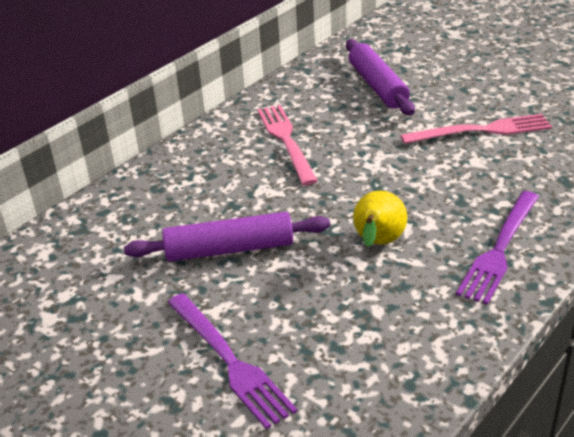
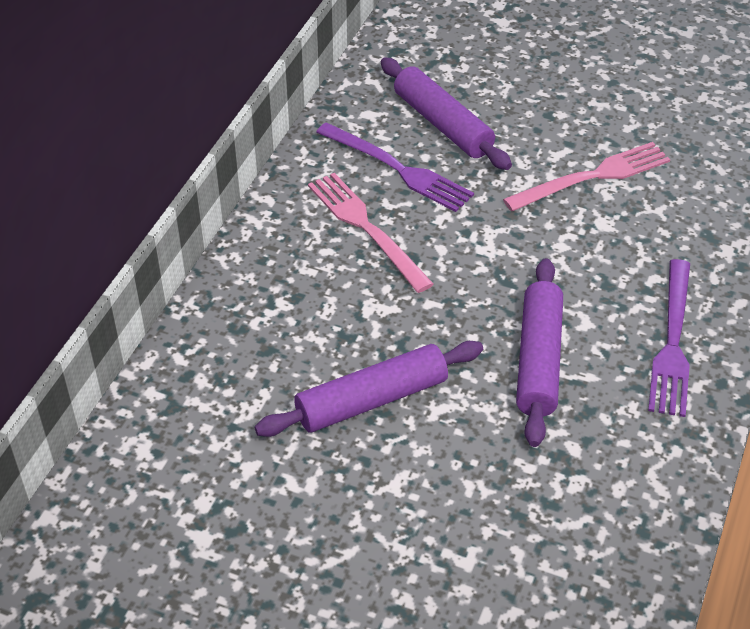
camera: 20 degrees left, 10 degrees up
purple fork [167,293,297,430] -> purple fork moved to [316,122,474,212]
yellow pear [353,191,407,247] -> purple rolling pin [516,258,563,447]

